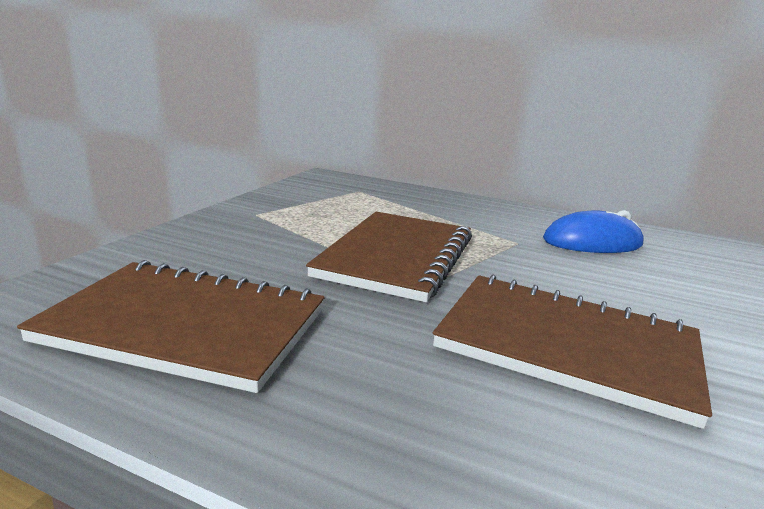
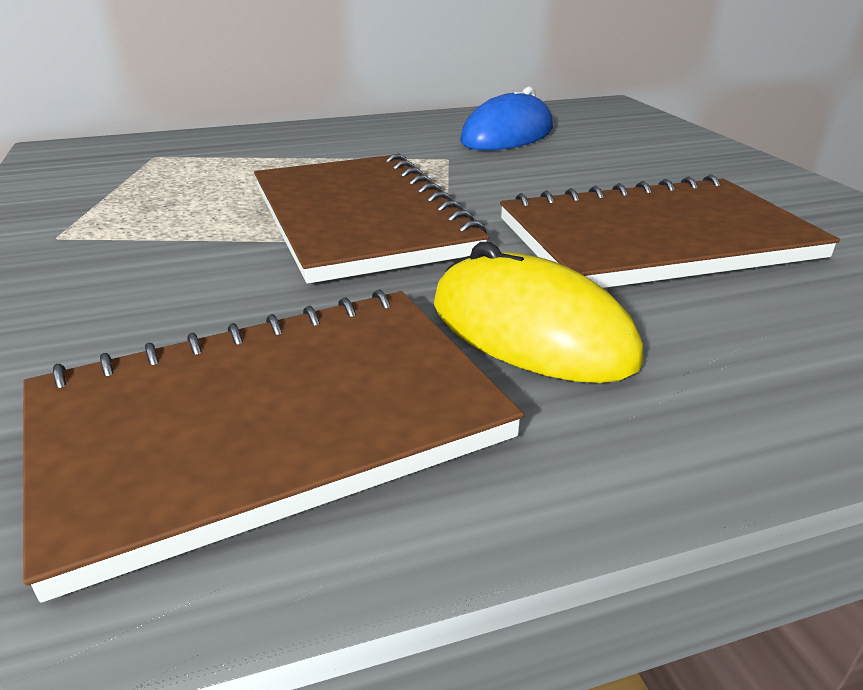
camera: 40 degrees left, 10 degrees up
none -> yellow mouse [434,242,644,383]

